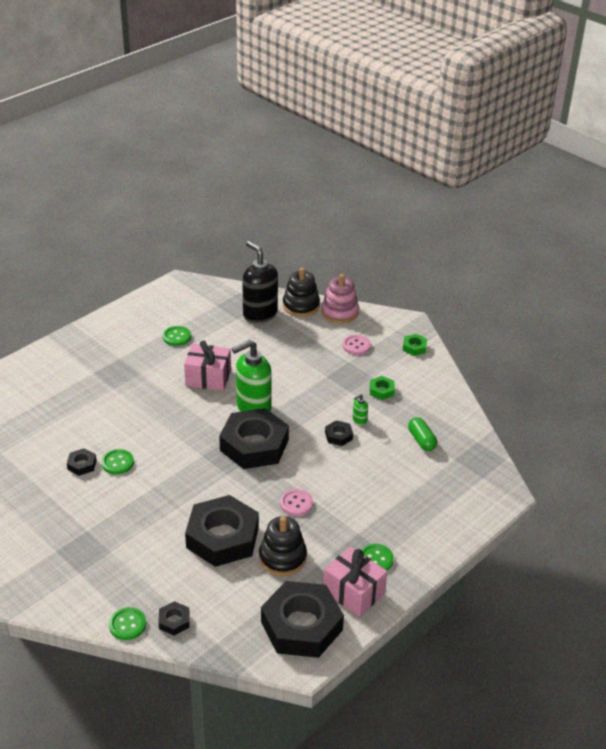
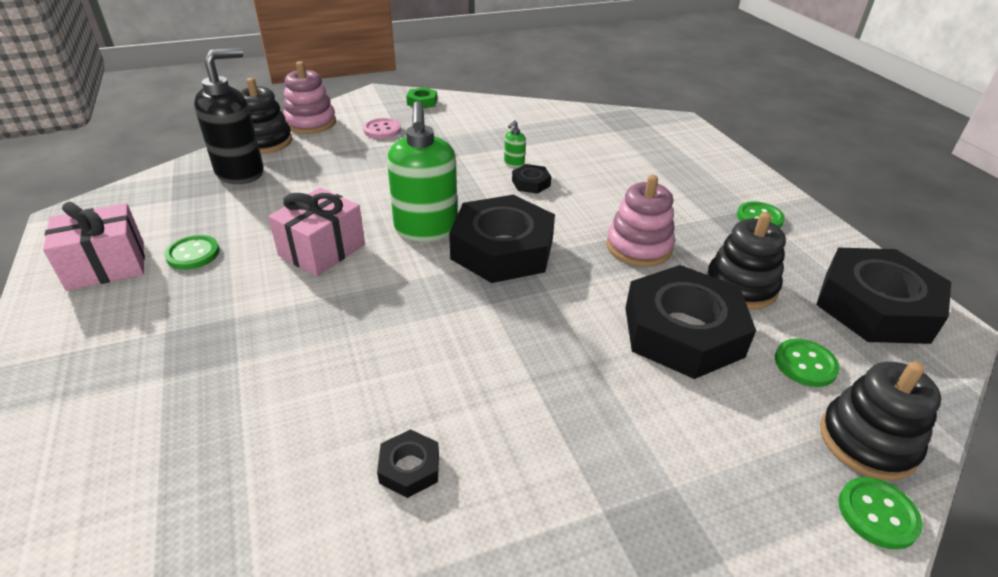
camera: 65 degrees left, 0 degrees up
green button [101,449,134,474] -> green button moved to [775,339,840,387]
black nut [159,601,190,635] -> black stacking toy [820,361,941,481]
black soap dispenser [242,241,278,323] -> black soap dispenser turned 150 degrees clockwise [194,48,264,184]
pink button [280,489,313,516] -> pink stacking toy [606,175,675,266]
pink gift [324,546,387,617] -> pink gift moved to [43,202,145,291]
green soap dispenser [353,394,368,425] -> green soap dispenser turned 45 degrees clockwise [504,120,526,167]
green nut [370,376,395,400] -> none
green capsule [408,417,437,451] -> none

